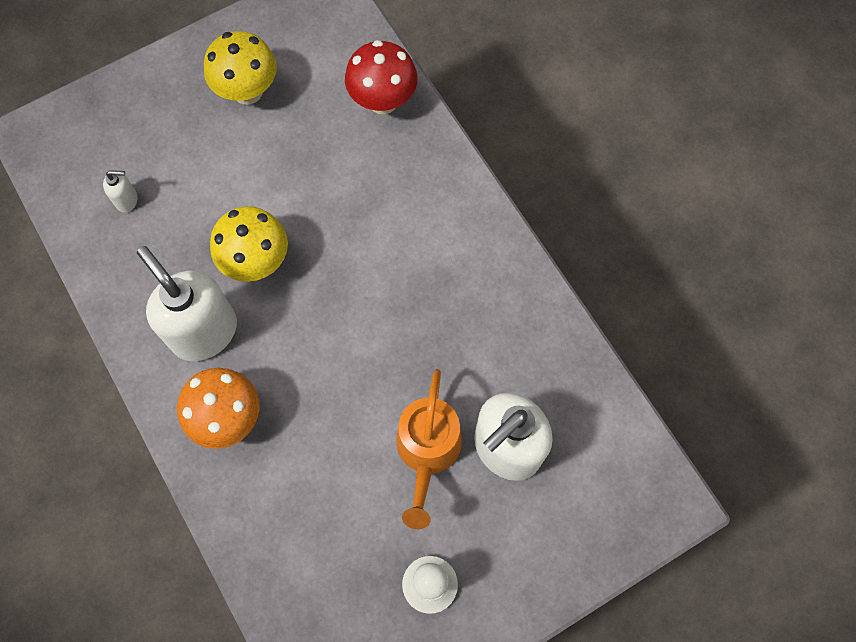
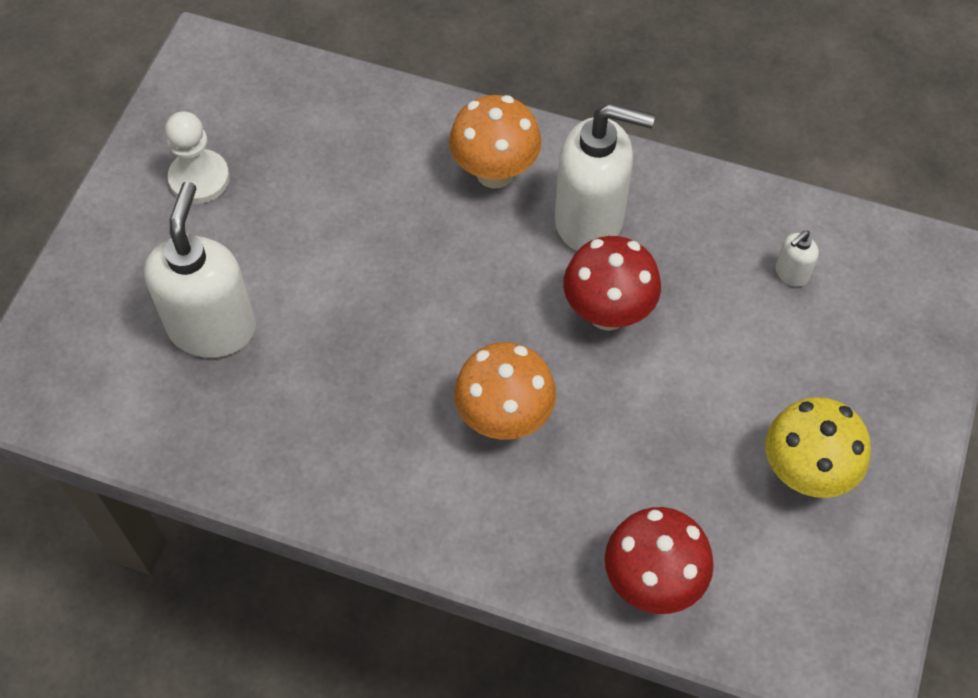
camera: 140 degrees right, 10 degrees down
yellow mushroom [210,206,288,282] -> red mushroom [563,236,661,331]
orange watering can [396,369,462,529] -> none
none -> orange mushroom [454,342,556,440]

